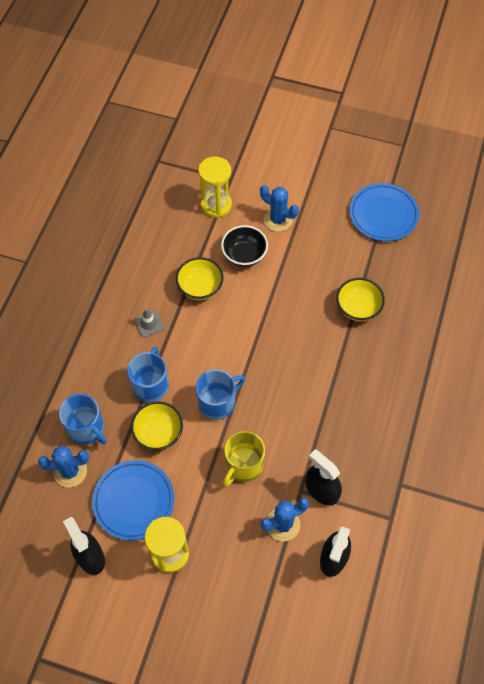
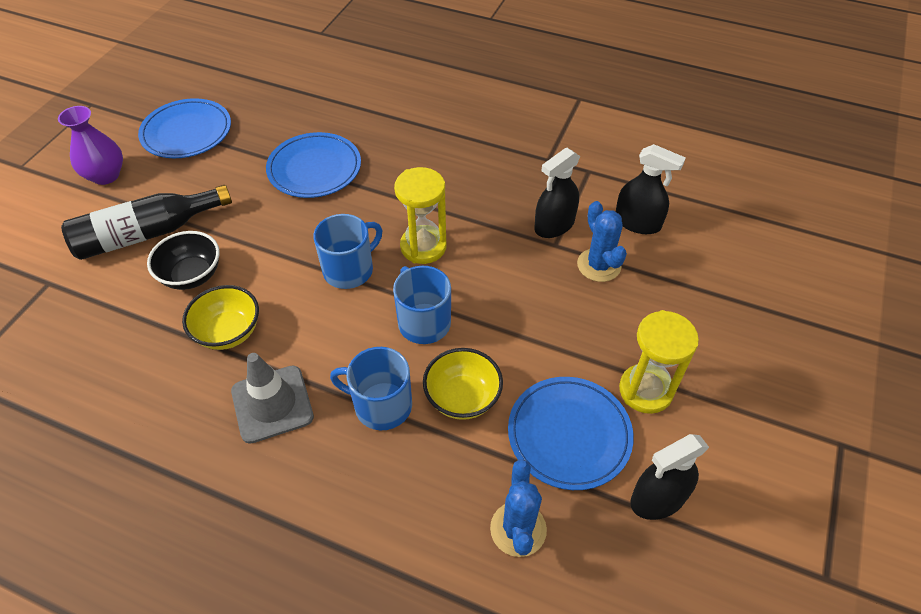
camera: 85 degrees left, 10 degrees down
blue mug [59,394,107,445] -> blue mug moved to [313,214,382,289]
grey traffic cone [134,308,164,337] -> grey traffic cone [231,353,314,444], size x1.81
yellow hourglass [198,157,232,218] -> yellow hourglass moved to [394,167,447,264]
yellow mug [223,431,265,486] -> none
blue cactus [260,185,299,232] -> black bottle [61,185,232,260]
yellow bowl [336,278,385,321] -> blue plate [266,132,361,198]
none -> purple vase [58,106,123,185]

